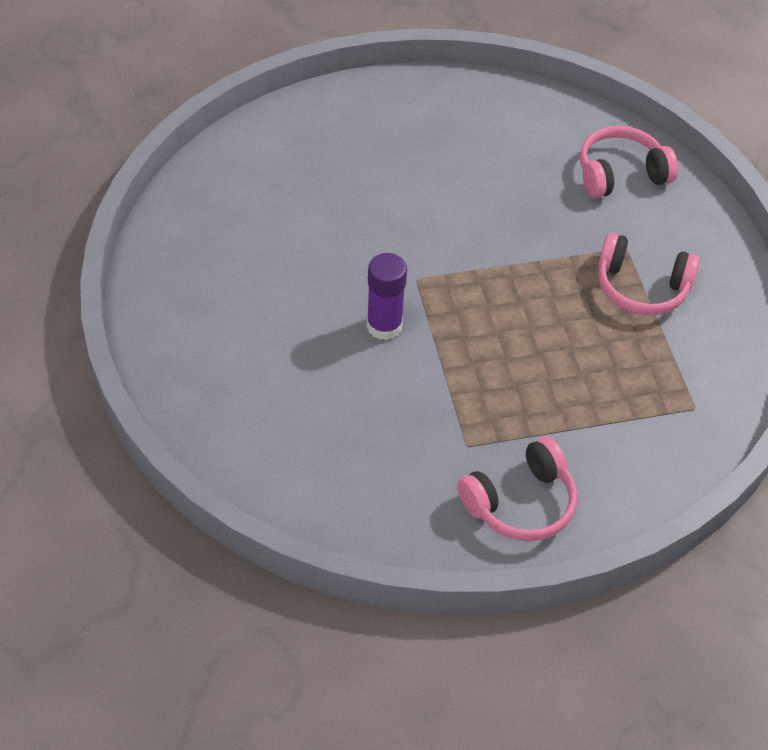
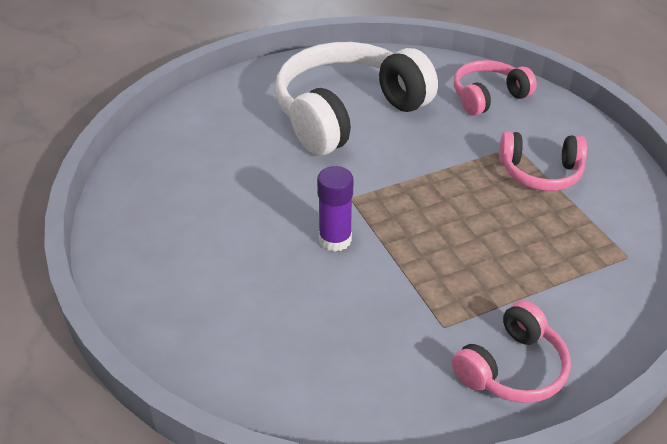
camera: 10 degrees left, 10 degrees down
none -> white headphones [275,42,438,156]

